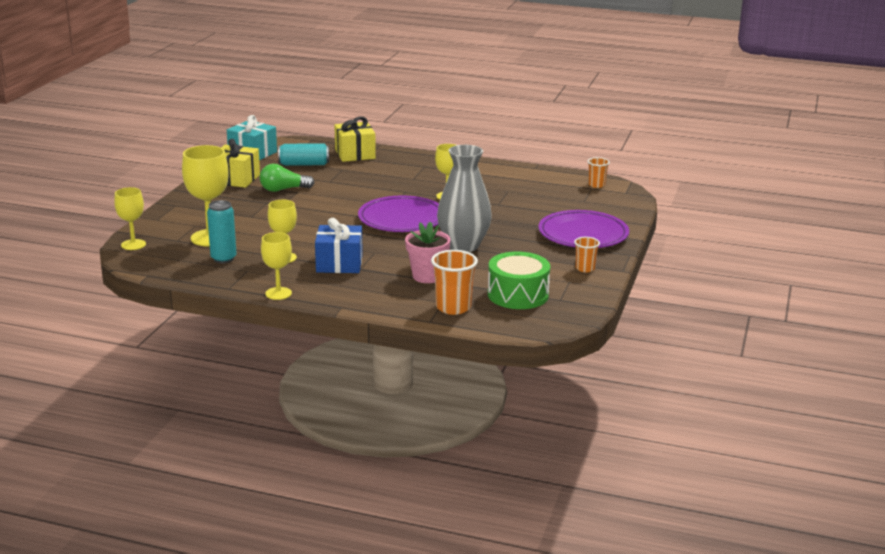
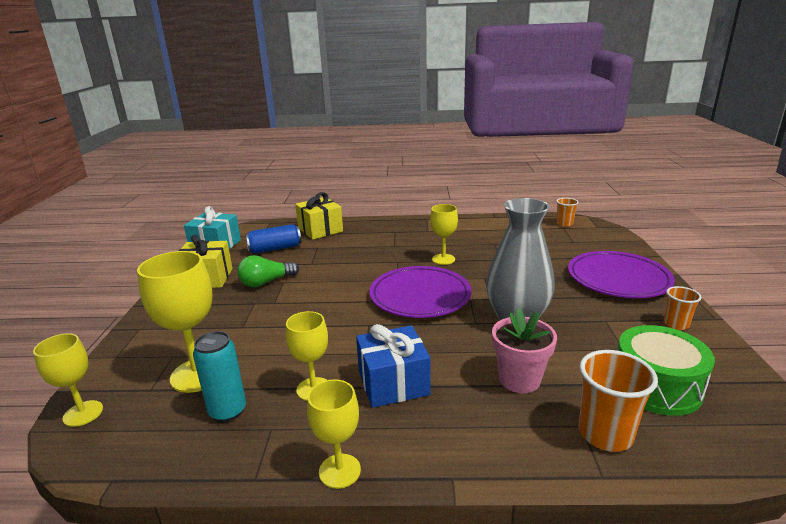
camera: 15 degrees left, 0 degrees up
turquoise can [278,143,329,166] -> blue can [245,224,301,253]

